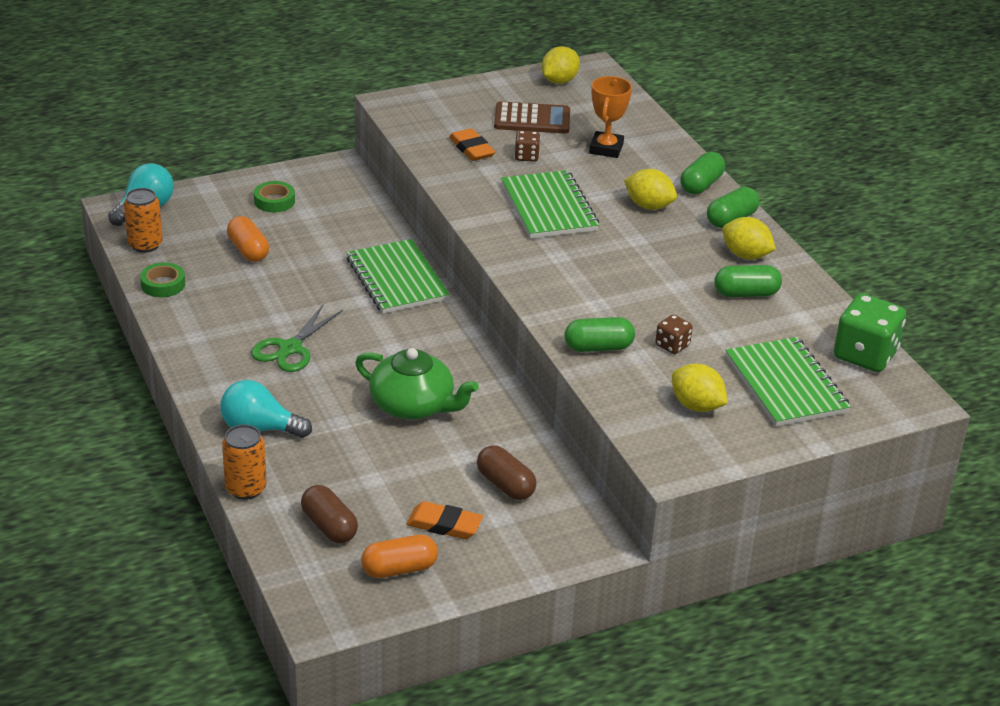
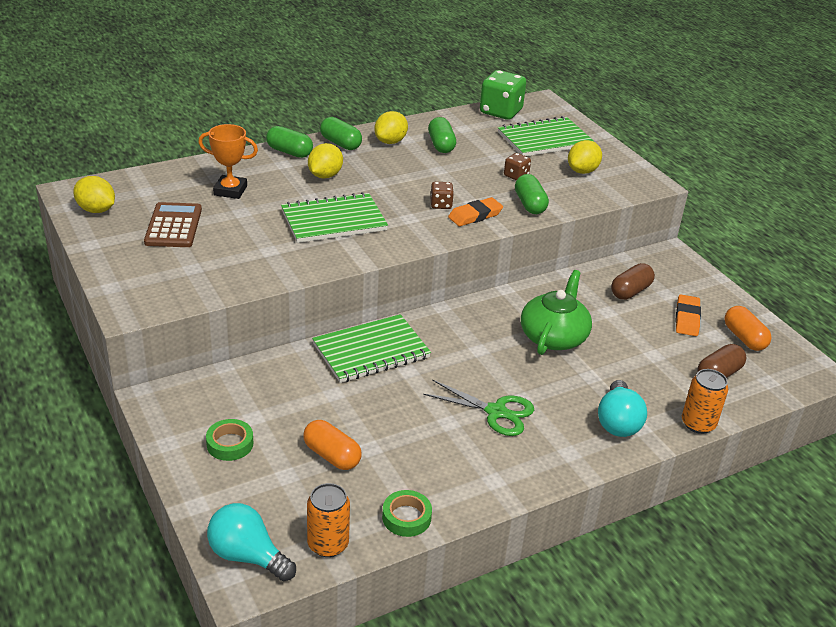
camera: 95 degrees left, 0 degrees up
orange capsule [227,216,269,262] -> orange capsule turned 75 degrees clockwise [303,420,361,470]
orange eraser [449,128,495,161] -> orange eraser moved to [448,197,503,226]
brown dice [514,131,540,162] -> brown dice moved to [430,182,454,209]

